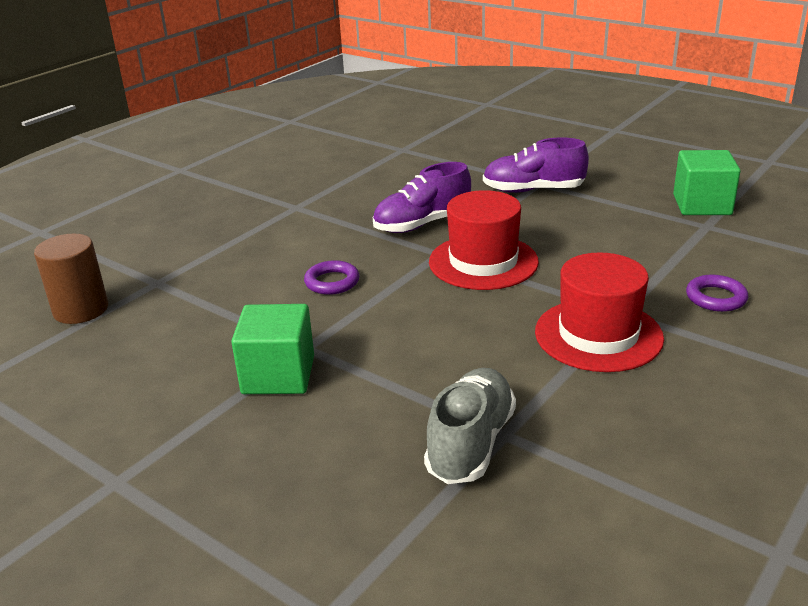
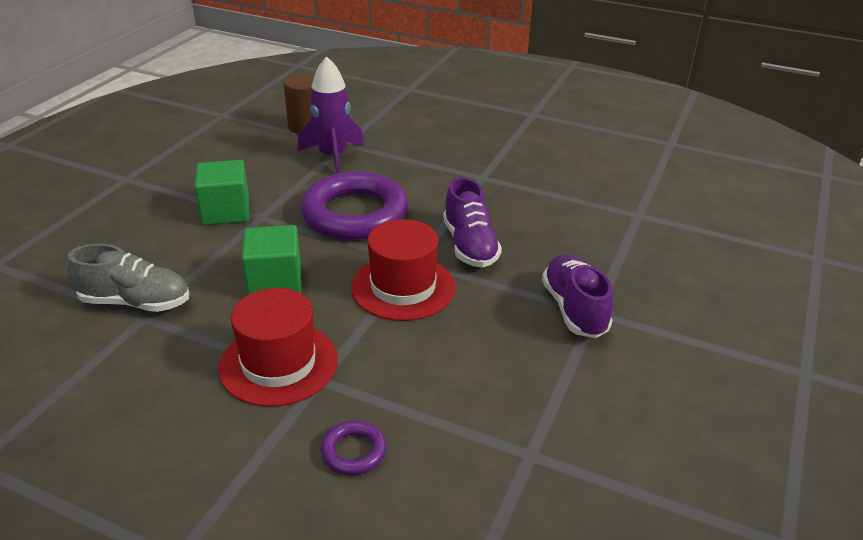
camera: 75 degrees right, 5 degrees up
purple ring [304,260,360,295] -> purple ring [301,171,408,240], size x2.34
purple shoe [373,162,471,233] -> purple shoe turned 150 degrees counterclockwise [443,177,502,268]
green cube [673,150,741,215] -> green cube moved to [241,225,301,295]
none -> purple rocket [297,56,364,174]

